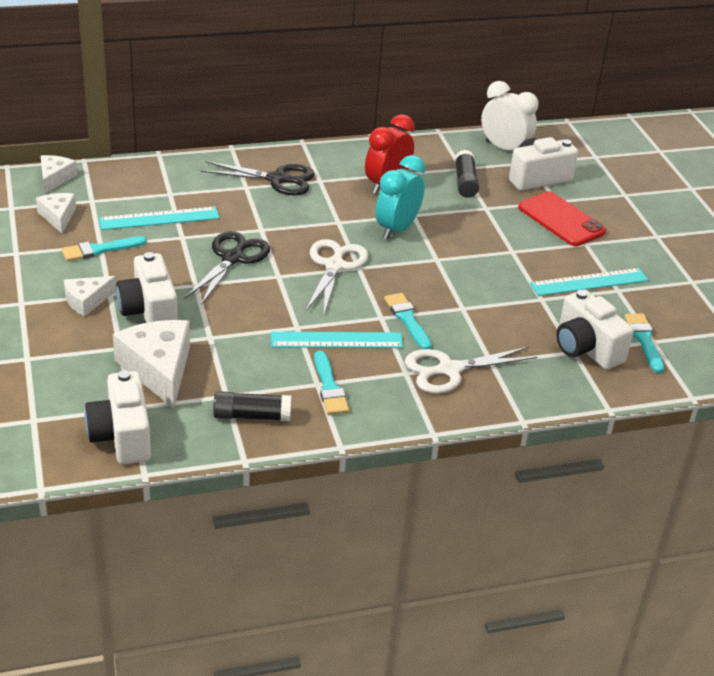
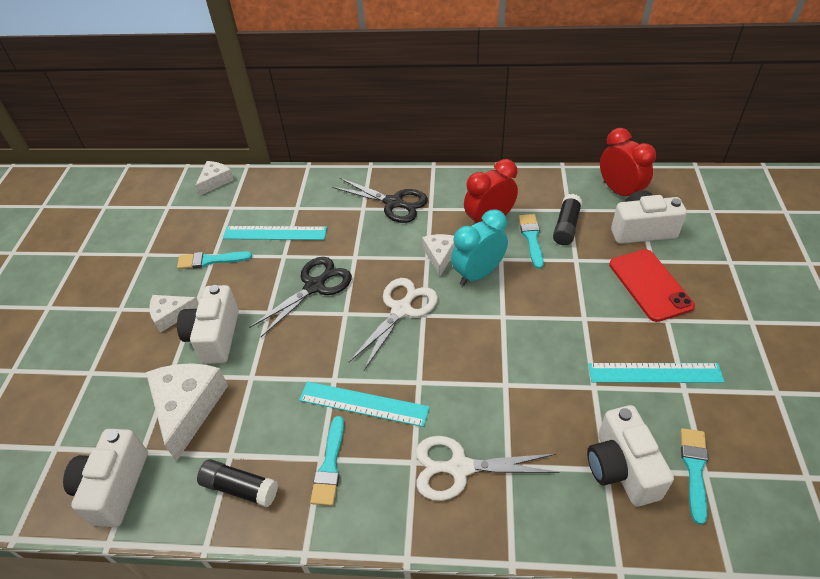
camera: 25 degrees right, 10 degrees up
white cheese [36,193,76,233] -> white cheese moved to [422,234,455,276]
turquoise brush [384,293,432,349] -> turquoise brush moved to [519,214,544,269]
white clock [481,81,538,150] -> red clock [600,128,656,196]

